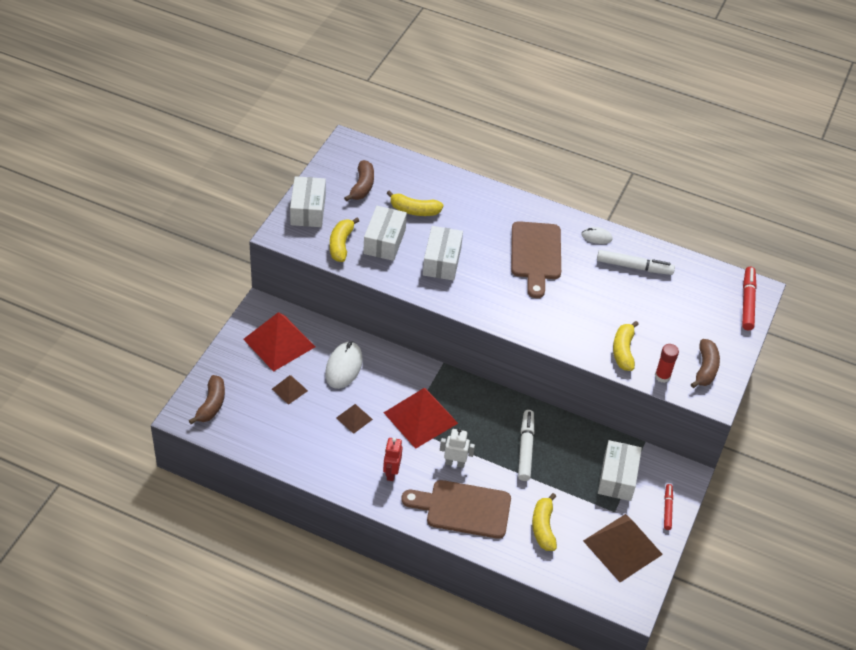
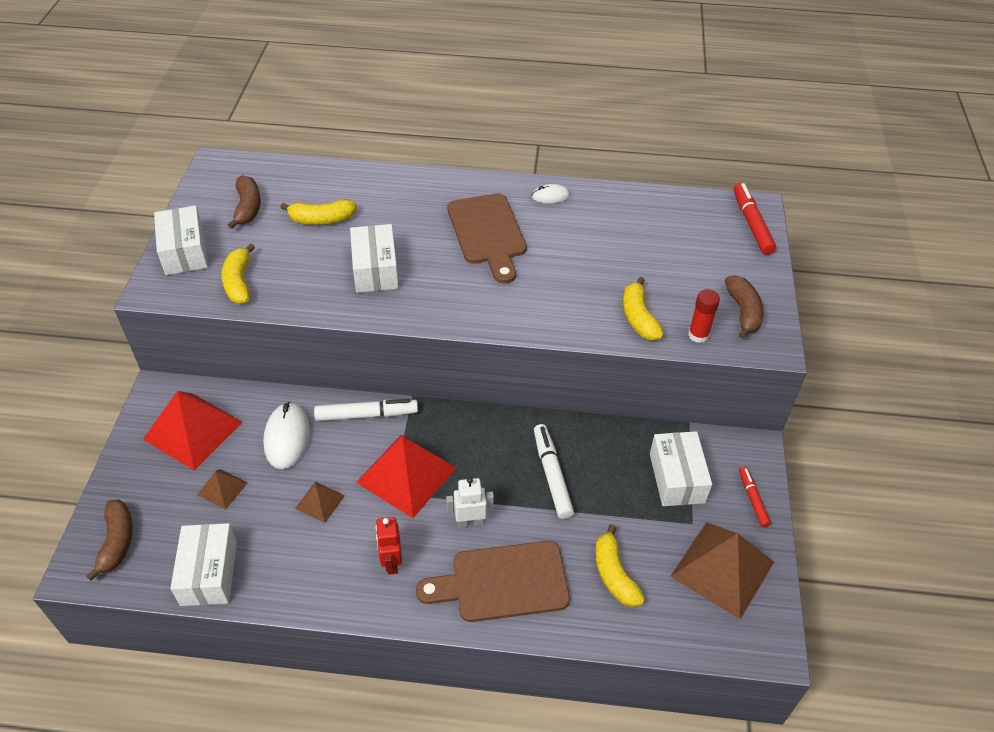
camera: 15 degrees left, 0 degrees up
white box [363,206,407,261] -> white box moved to [170,523,237,606]
white marker [597,250,675,275] -> white marker moved to [314,399,418,421]

